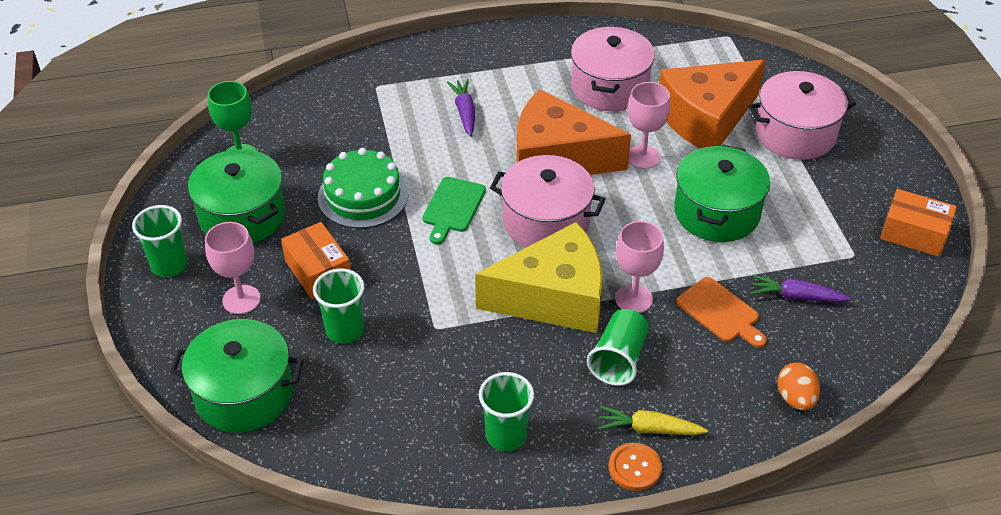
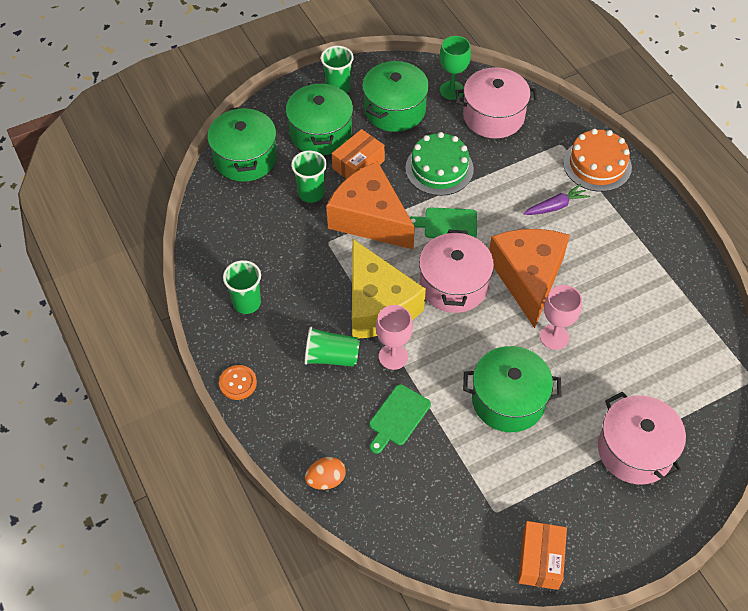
camera: 75 degrees right, 10 degrees up
pink goblet [205,222,261,314] -> green pot [286,82,353,155]
pink pot [571,26,655,111] -> pink pot moved to [455,67,538,138]
yellow carrot [598,406,708,435] -> none
orange cheese [659,60,765,149] -> orange cheese moved to [326,161,415,250]
orange cutting board [676,277,767,348] -> green cutting board [369,384,431,454]
purple carrot [750,275,852,303] -> none
none -> orange cake [563,129,632,192]

